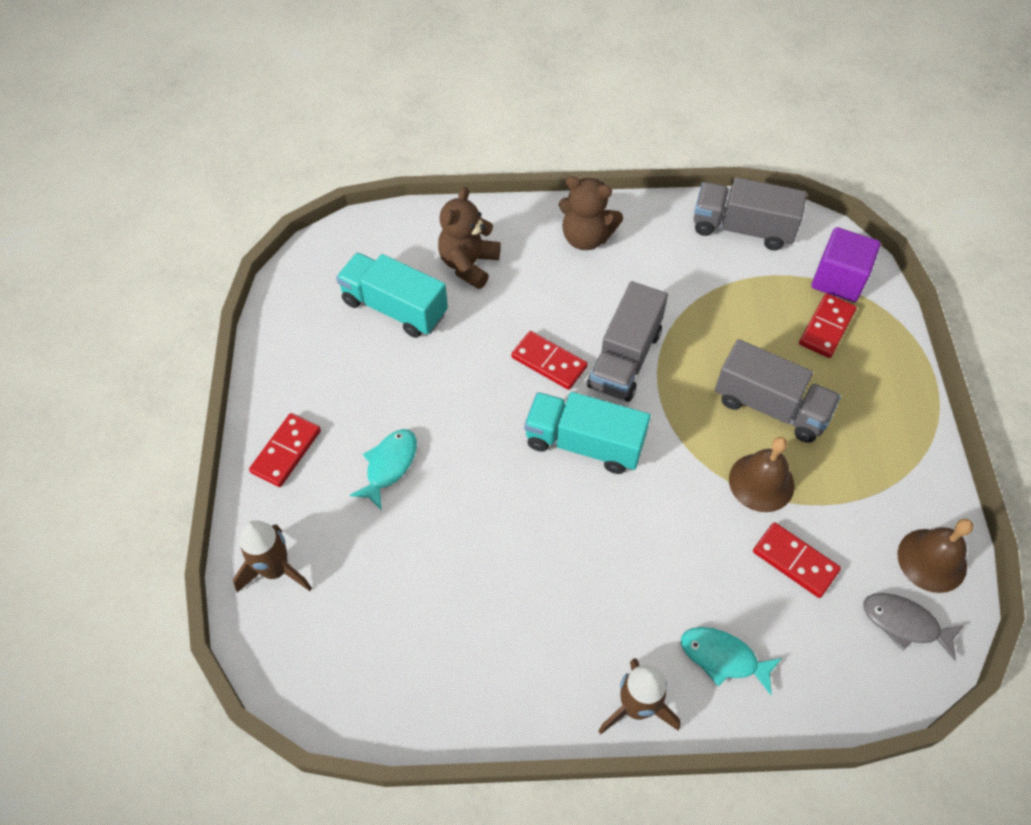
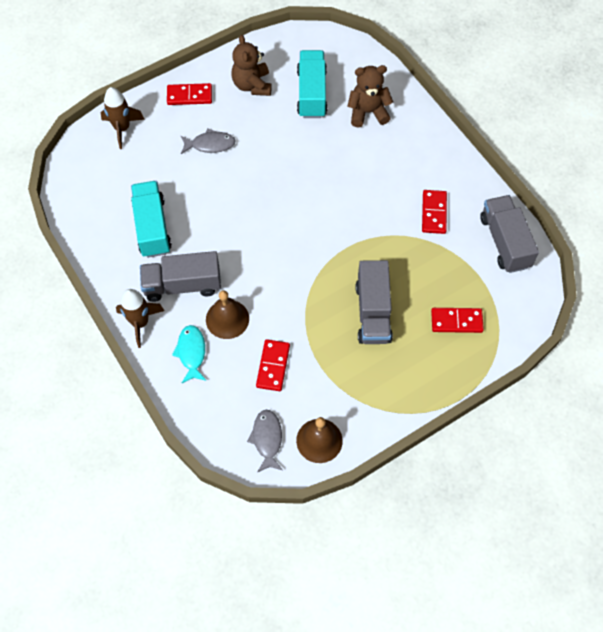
camera: 60 degrees right, 5 degrees up
turquoise fish [350,429,417,511] -> grey fish [180,128,235,154]
red domino [511,331,588,390] -> red domino moved to [422,190,447,234]
turquoise truck [524,392,651,474] -> turquoise truck moved to [131,181,172,258]
brown teddy bear [559,176,623,250] -> brown teddy bear moved to [232,35,272,96]
grey truck [587,281,668,402] -> grey truck moved to [140,251,221,302]
brown bell [729,437,795,512] -> brown bell moved to [206,290,249,339]
purple cube [812,227,881,302] -> none

